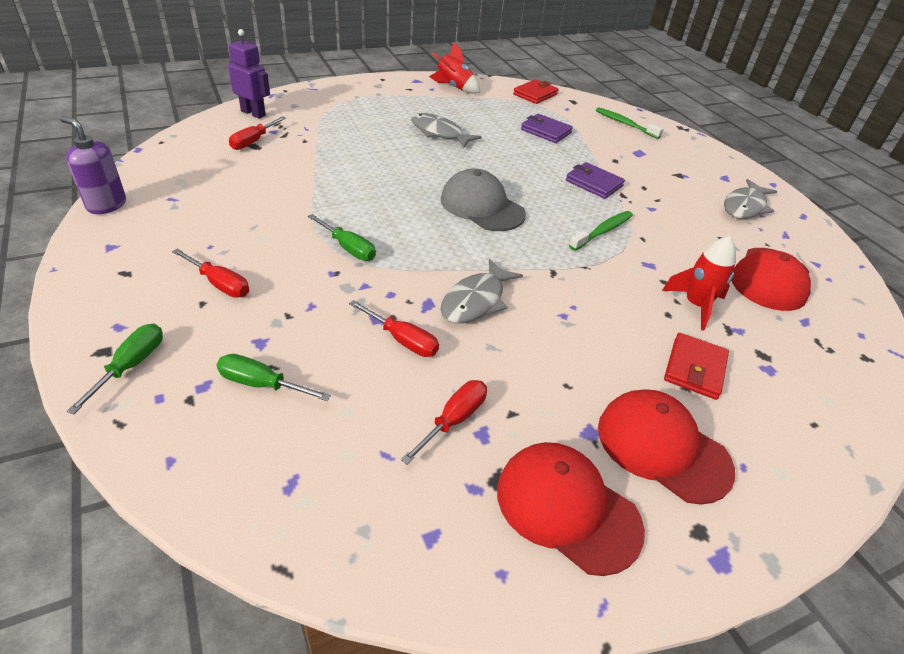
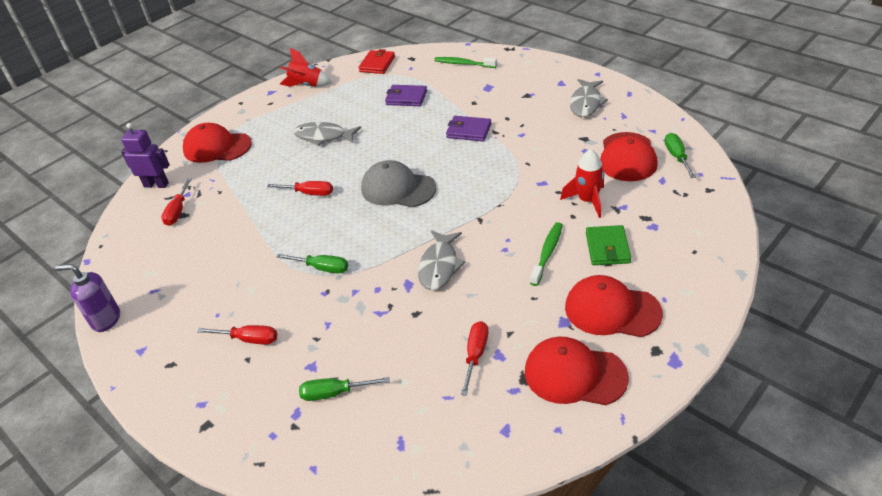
camera: 15 degrees left, 0 degrees up
green screwdriver [67,324,163,414] -> green screwdriver moved to [664,133,696,178]
red screwdriver [349,300,439,357] -> red screwdriver moved to [267,181,333,196]
green toothbrush [569,211,633,251] -> green toothbrush moved to [530,222,563,286]
red wallet [664,333,729,400] -> green wallet [586,225,631,265]
none -> red cap [183,123,252,163]

